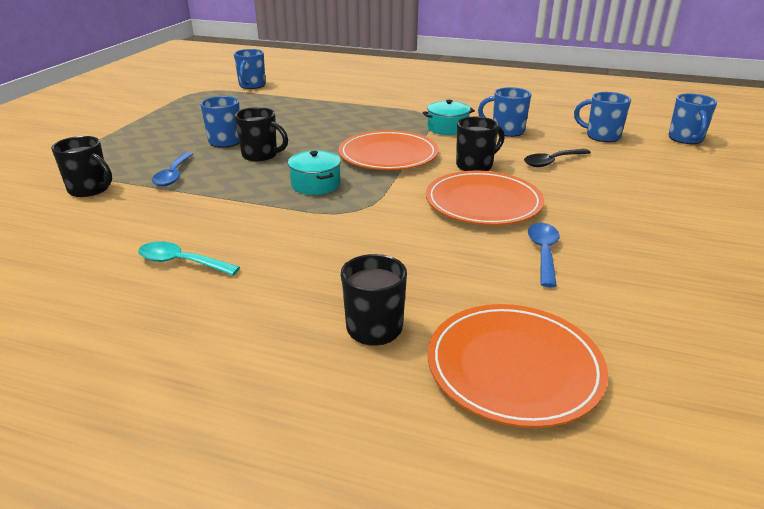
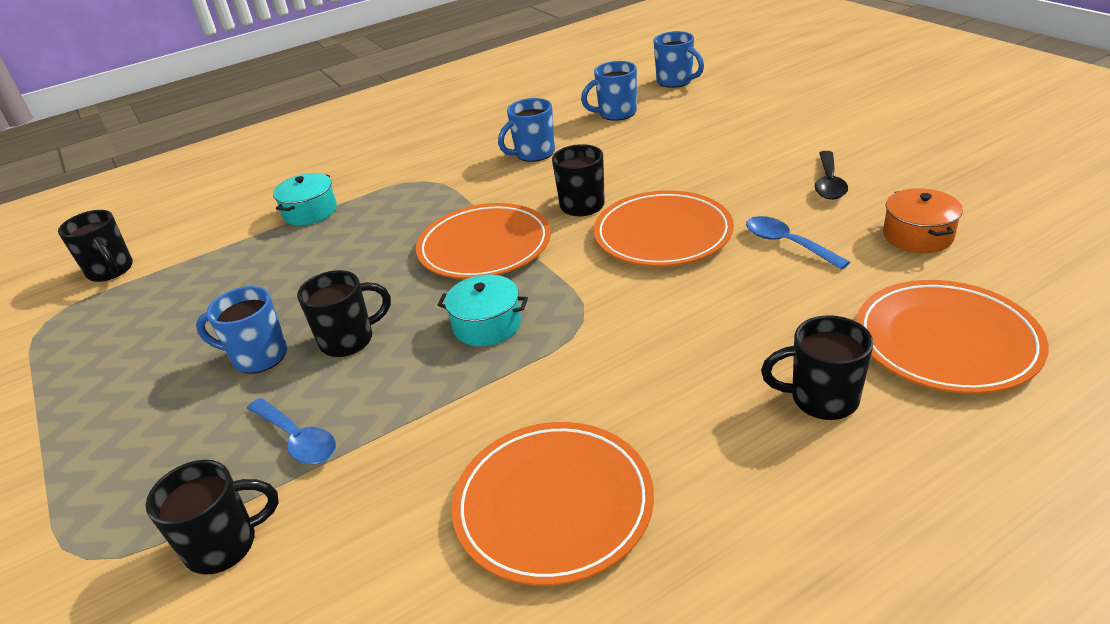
camera: 45 degrees left, 5 degrees up
turquoise spoon [138,241,240,275] -> orange plate [452,422,654,586]
blue mug [234,49,266,89] -> black mug [58,210,133,282]
turquoise pot [422,100,475,135] -> turquoise pot moved to [273,173,337,226]
black spoon [524,149,591,167] -> black spoon moved to [815,151,848,200]
none -> orange pot [883,188,963,253]

